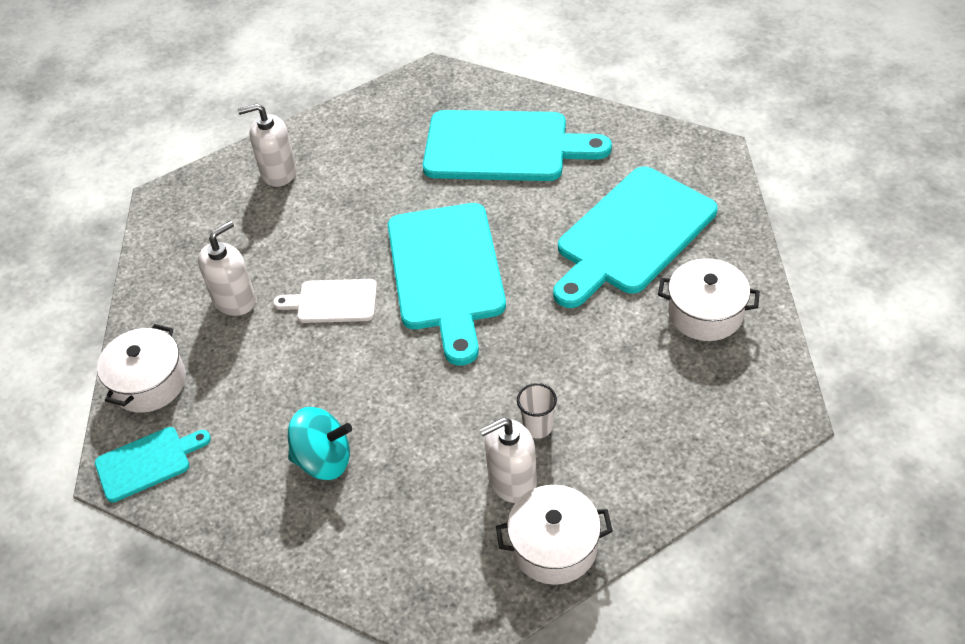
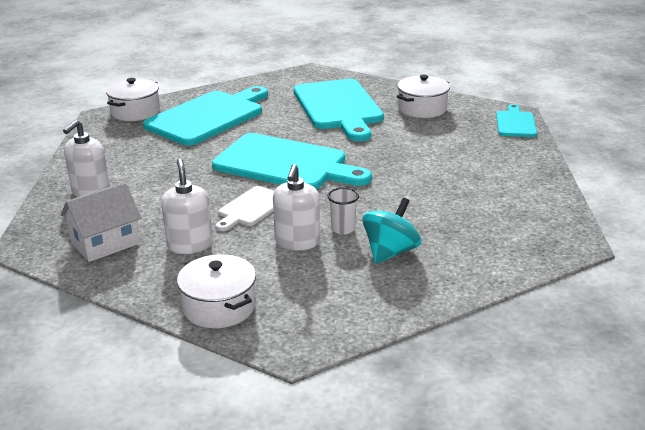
camera: 60 degrees left, 20 degrees down
turquoise cutting board [95,427,211,502] -> turquoise cutting board moved to [496,104,537,137]
white soap dispenser [479,418,537,503] -> white soap dispenser moved to [273,164,320,250]
white pot [496,485,613,585] -> white pot moved to [106,78,160,121]
white cup [517,383,557,439] -> white cup moved to [327,188,359,235]
none -> white house [61,182,142,262]

